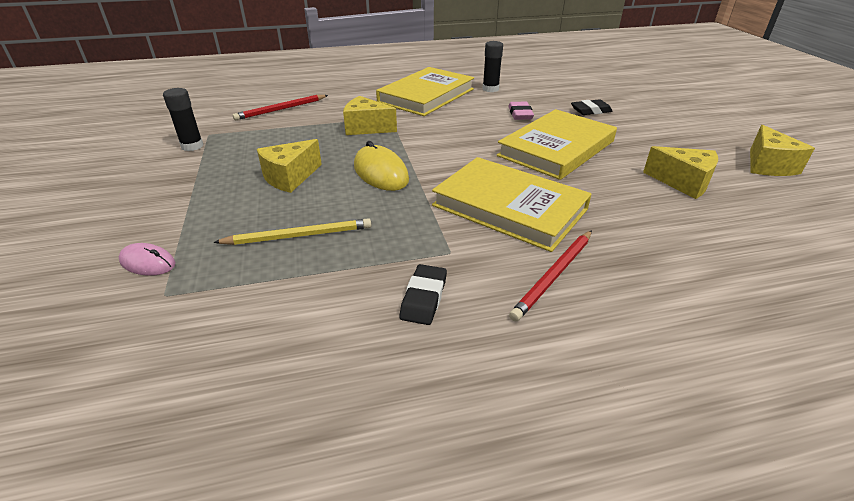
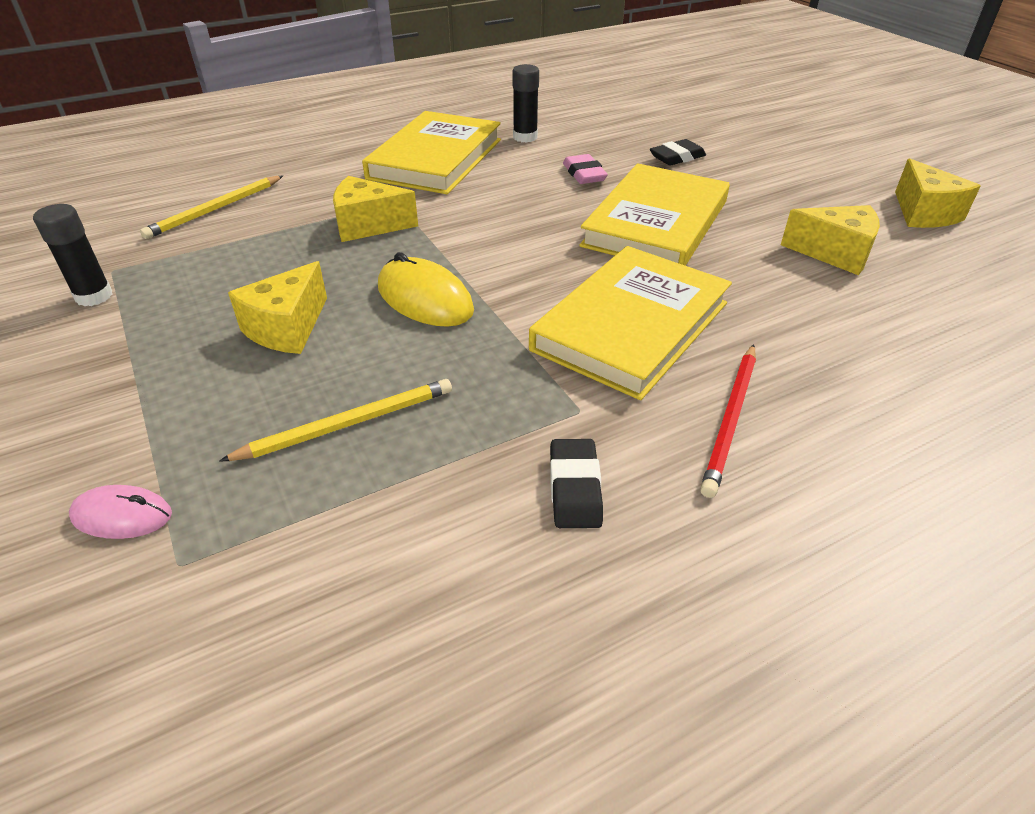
camera: 15 degrees left, 5 degrees up
red pencil [233,95,328,120] -> yellow pencil [140,176,283,239]
yellow book [432,157,592,252] -> yellow book turned 75 degrees counterclockwise [529,246,732,400]

